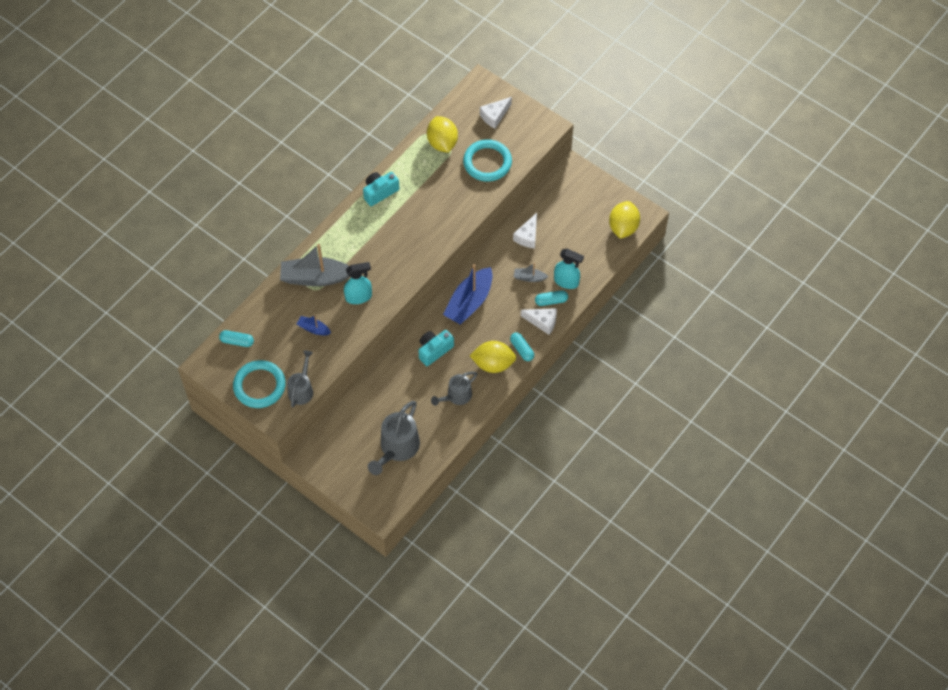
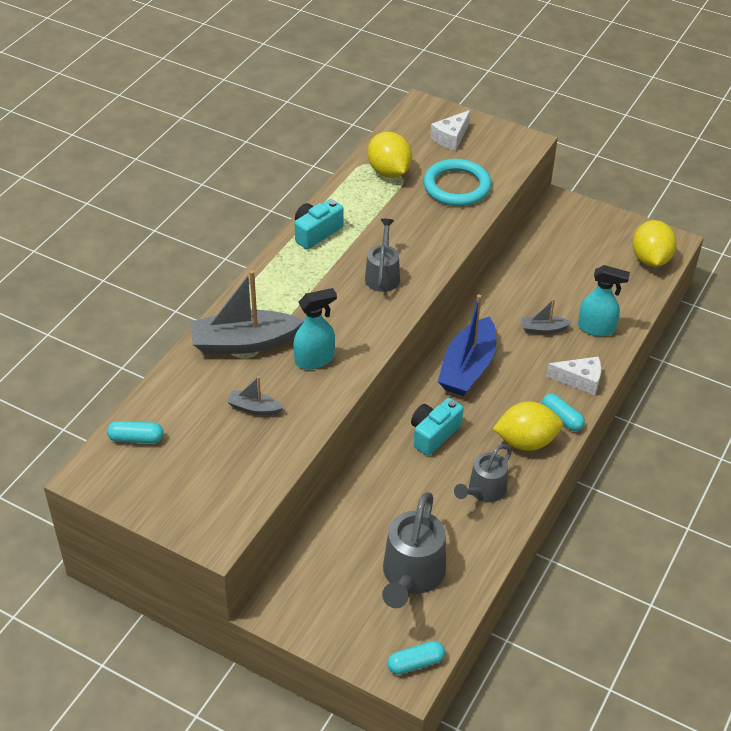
camera: 10 degrees left, 15 degrees down
turquoise ring [233,360,286,408] -> none
grey watering can [287,351,313,407] -> grey watering can moved to [365,219,400,292]
blue boat [297,315,331,336] -> grey boat [227,376,284,415]
white cheese [513,213,537,248] -> none
turquoise capsule [535,290,568,306] -> turquoise capsule moved to [387,641,445,675]

